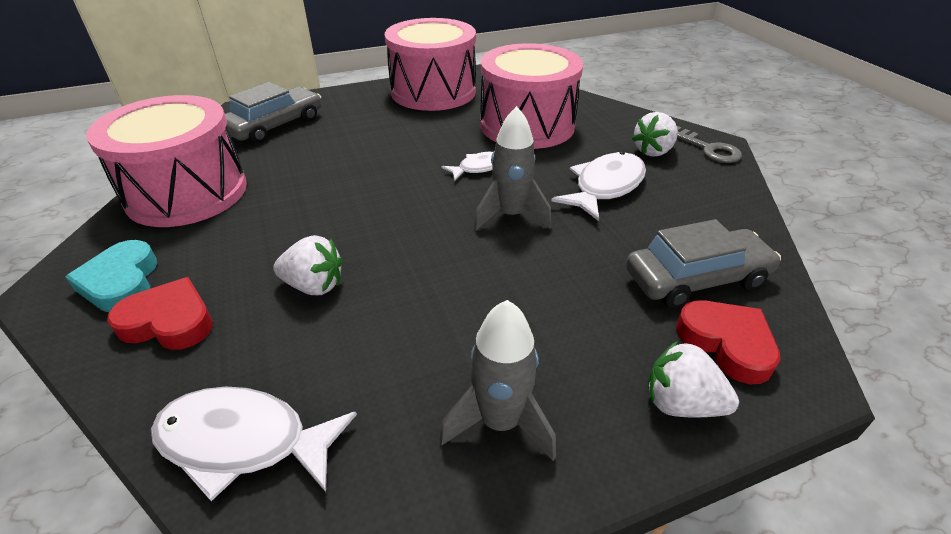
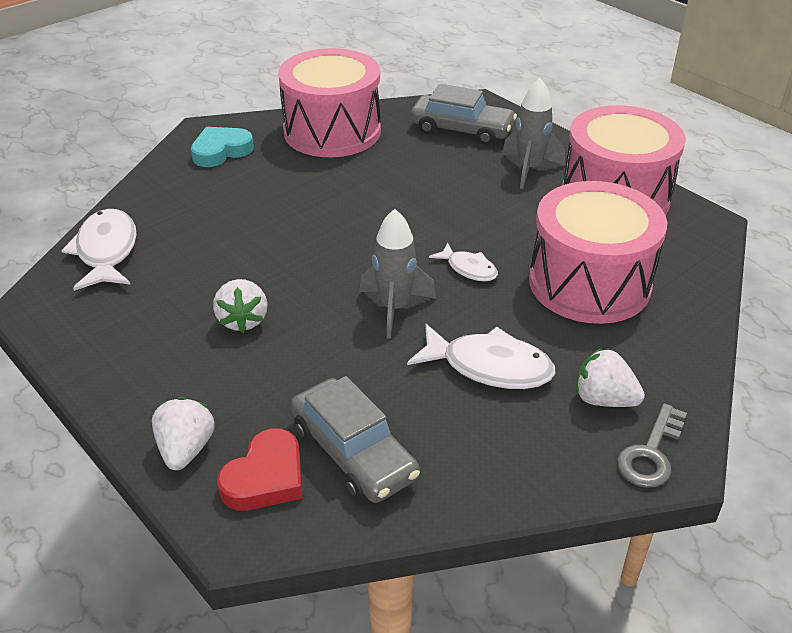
camera: 70 degrees right, 0 degrees up
red heart [107,277,213,350] -> none
white strawberry [273,235,343,295] -> white strawberry moved to [213,279,267,333]
grey rocket [439,300,556,461] -> grey rocket moved to [502,78,565,189]

